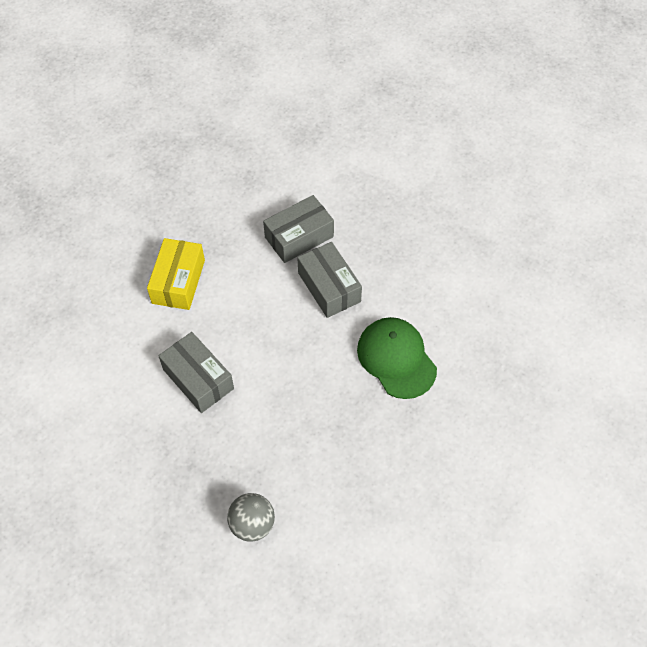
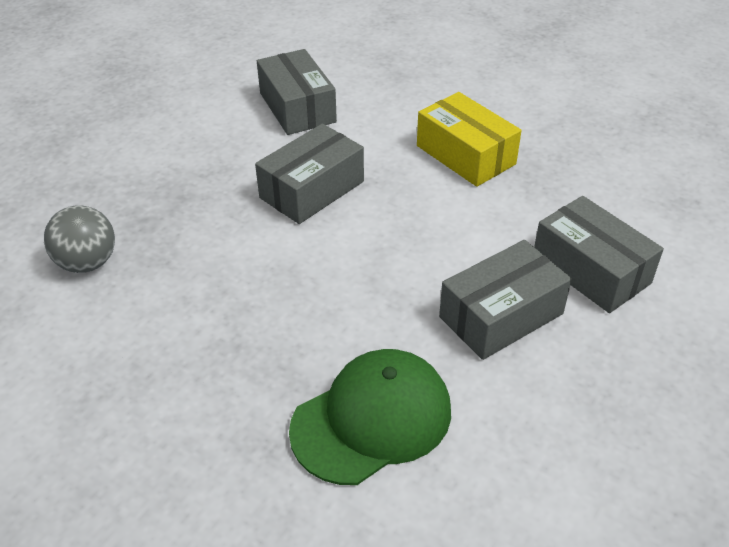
camera: 85 degrees right, 15 degrees down
yellow box [147,238,205,310] -> yellow box turned 45 degrees clockwise [417,92,522,187]
none -> grey box [257,49,337,135]

